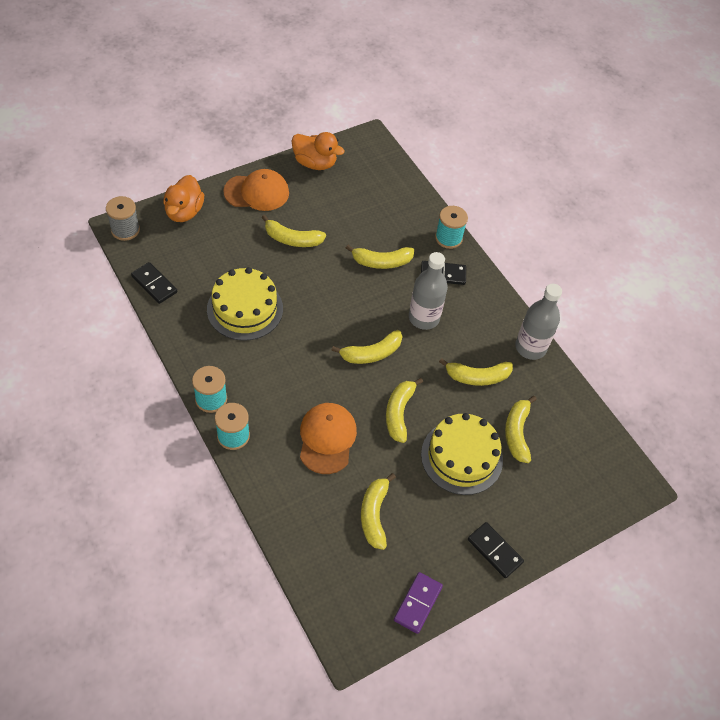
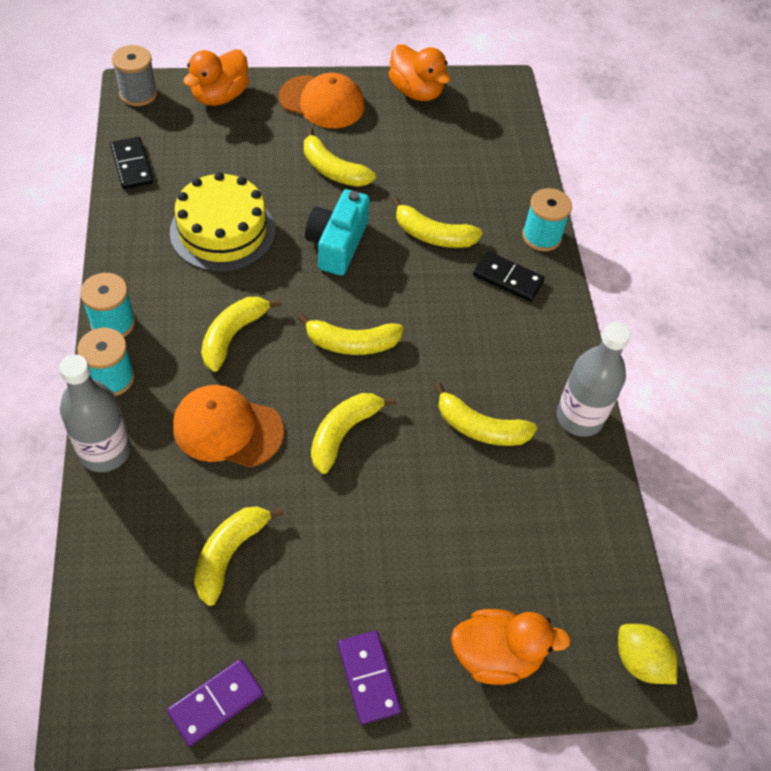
camera: 25 degrees right, 0 degrees up
orange cap [300,403,357,474] -> orange cap turned 105 degrees counterclockwise [173,385,284,467]
grey bottle [409,252,448,330] -> grey bottle moved to [59,354,131,472]
yellow cake [421,413,503,495] -> none
black domino [468,522,524,578] -> purple domino [338,631,401,724]
yellow banana [505,396,537,463] -> yellow banana moved to [201,297,282,372]
none -> turquoise camera [305,189,370,275]
none -> orange duck [451,609,571,685]
none -> yellow lemon [618,624,677,684]

